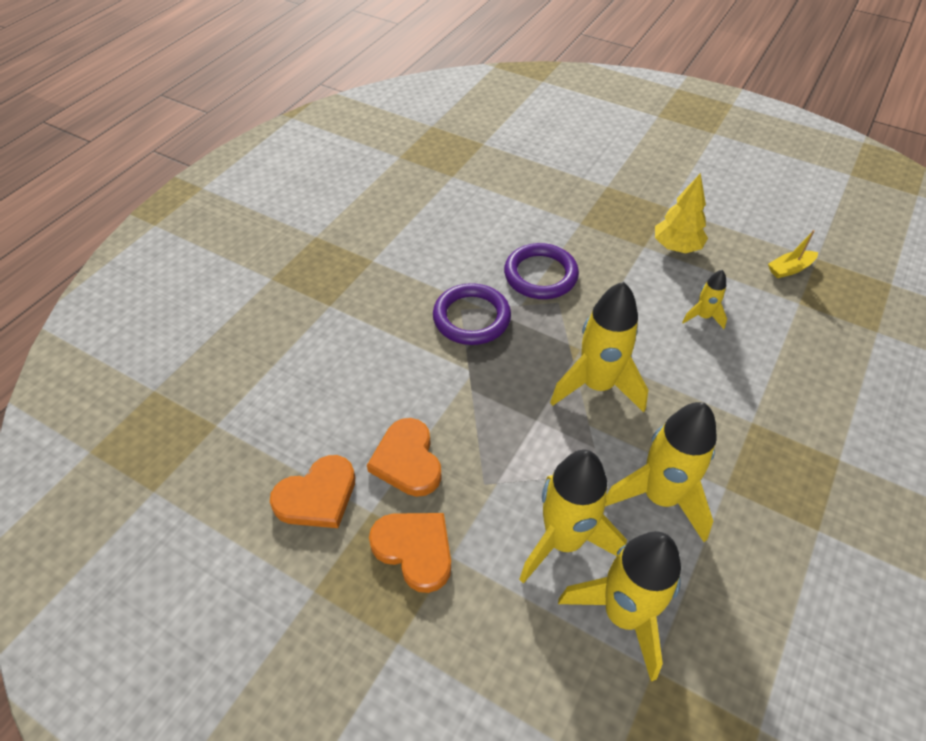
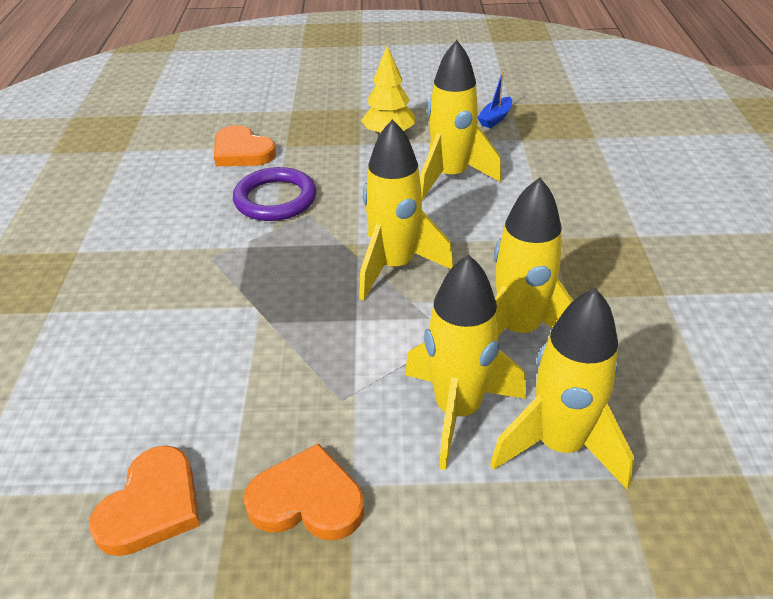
camera: 30 degrees left, 10 degrees down
orange heart [367,418,442,497] -> orange heart moved to [214,125,276,166]
purple ring [433,283,511,345] -> none
yellow rocket [682,270,727,329] -> yellow rocket [420,40,502,200], size x2.07
yellow boat [768,230,818,278] -> blue boat [478,71,512,128]

